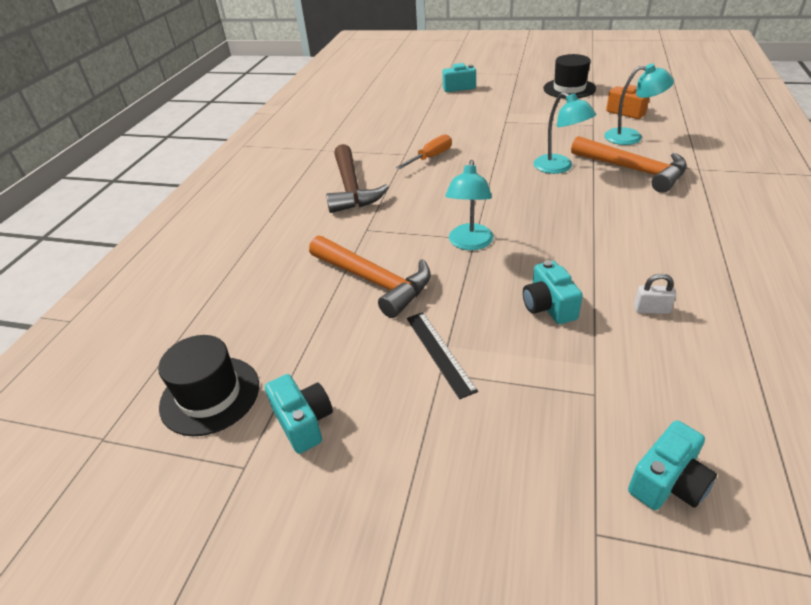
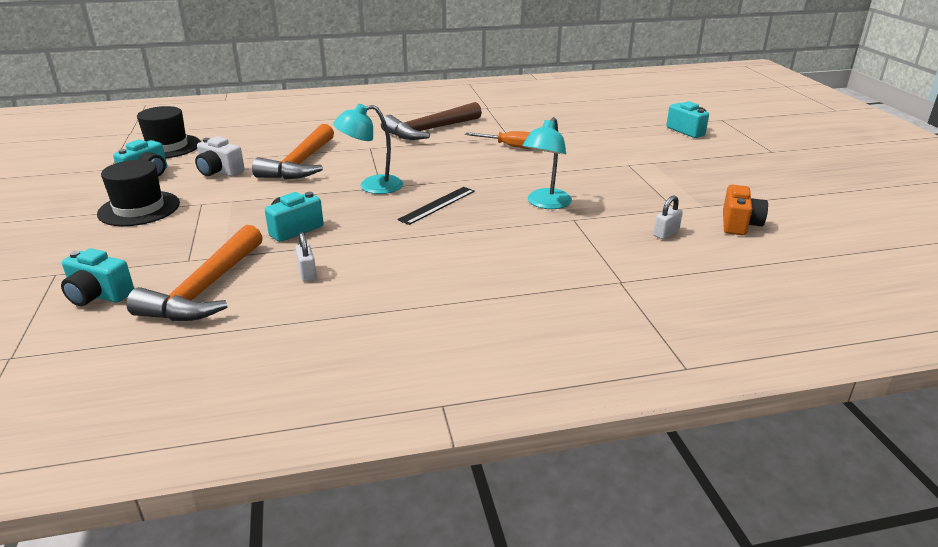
camera: 60 degrees right, 10 degrees down
black ruler [407,312,478,399] -> black ruler moved to [397,187,475,225]
black hat [543,54,596,99] -> black hat moved to [97,160,180,226]
orange hammer [571,136,687,193] -> orange hammer moved to [127,225,263,321]
turquoise lamp [604,64,674,145] -> white padlock [654,195,683,239]
none -> white camera [195,136,245,177]

